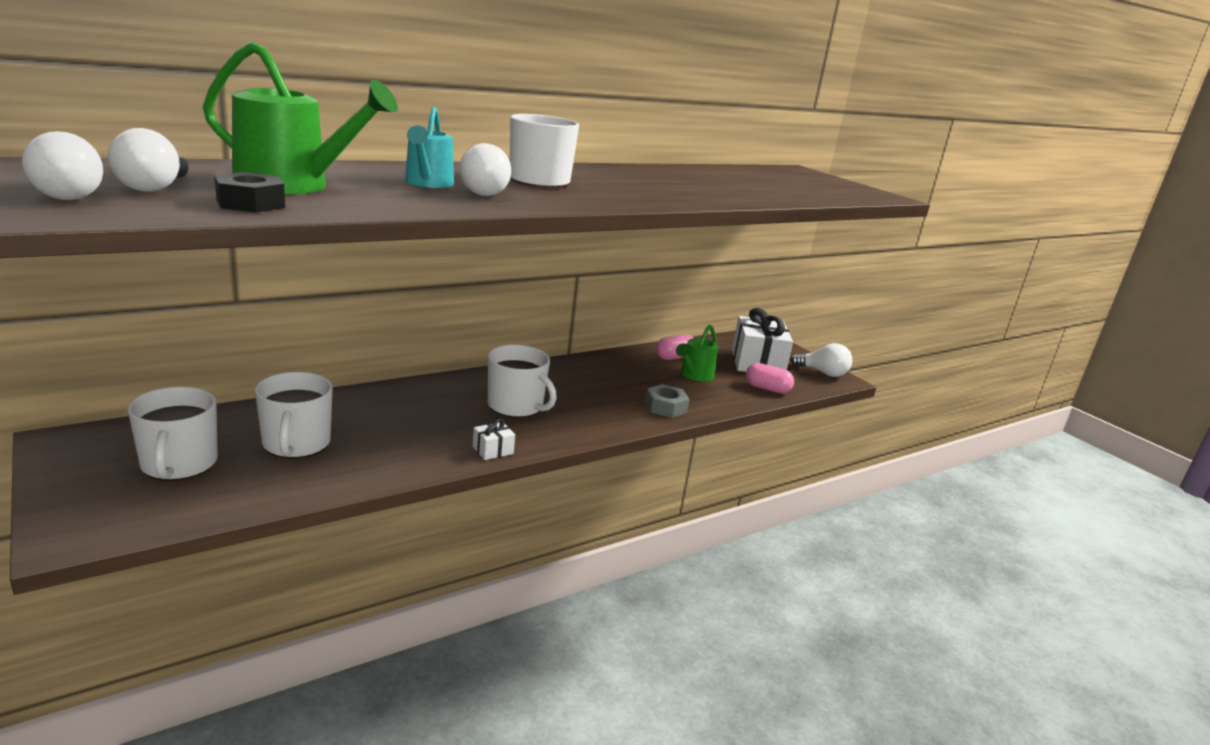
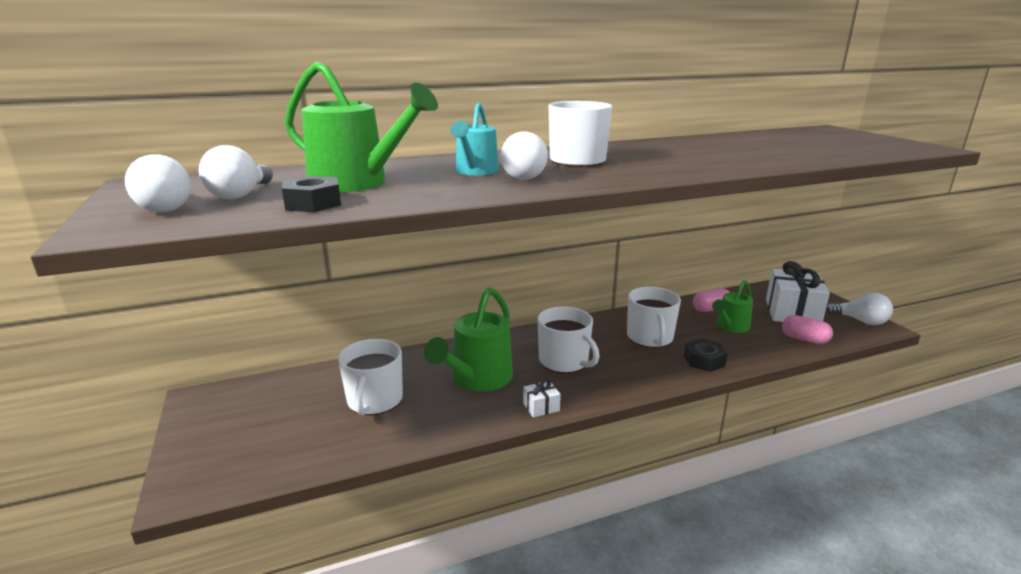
camera: 15 degrees right, 0 degrees up
white mug [128,387,218,481] -> white mug moved to [627,287,681,348]
grey nut [645,384,690,418] -> black nut [684,338,727,372]
none -> green watering can [424,287,513,392]

